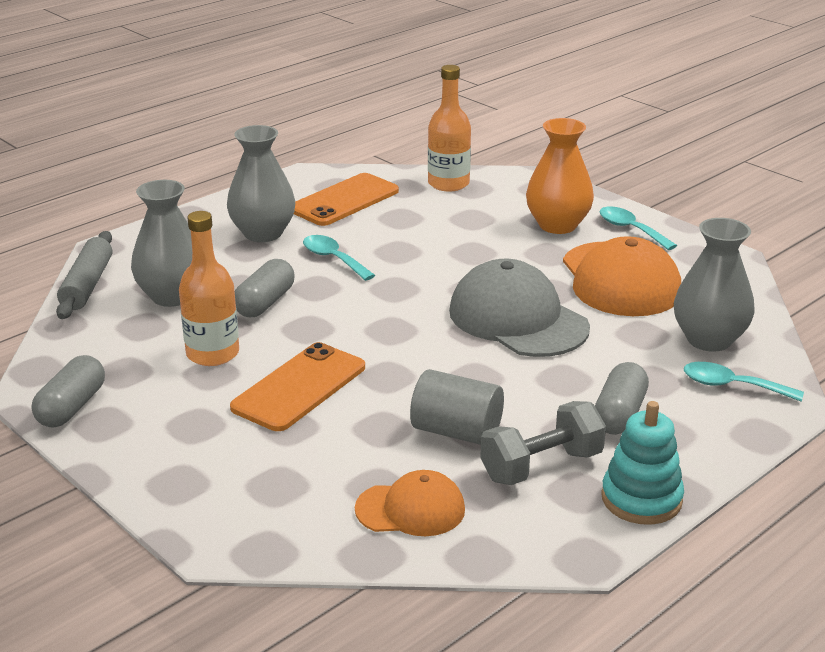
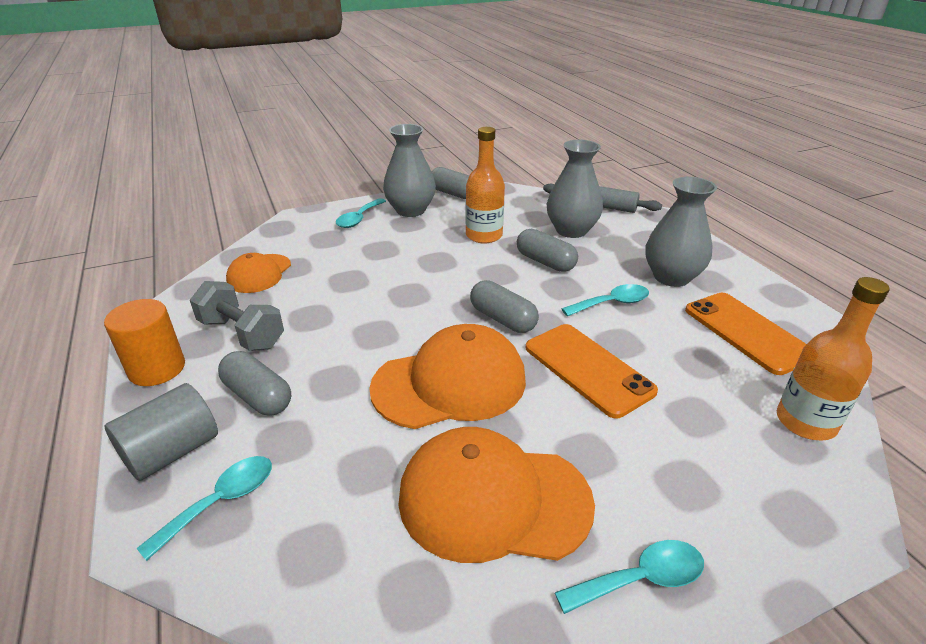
camera: 110 degrees right, 5 degrees up
orange phone [230,342,365,431] -> orange phone moved to [526,324,658,418]
grey cylinder [410,369,504,445] -> grey cylinder moved to [104,383,218,481]
grey cap [449,259,590,357] -> orange cap [369,324,526,429]
grey dumbbell [480,401,606,485] -> grey dumbbell turned 45 degrees counterclockwise [190,281,284,351]
orange vase [526,118,594,234] -> none
turquoise stacking toy [601,401,684,525] -> orange cylinder [104,299,185,386]
grey vase [674,218,755,352] -> grey vase moved to [383,124,436,217]
none -> turquoise spoon [336,198,386,228]
none -> grey capsule [470,280,539,333]

